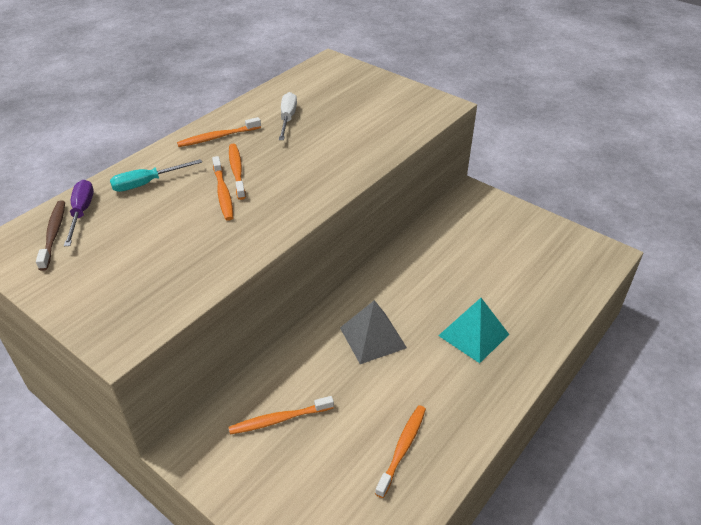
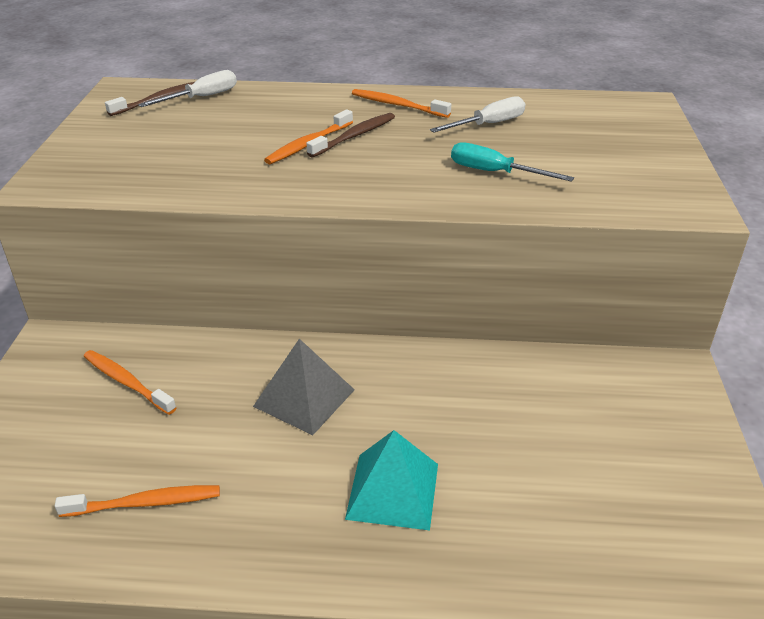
camera: 55 degrees right, 5 degrees down
purple screwdriver [64,180,94,246] -> white screwdriver [138,70,237,107]
turquoise screwdriver [110,159,202,192] -> turquoise screwdriver moved to [451,142,574,182]
orange toothbrush [229,144,246,200] -> brown toothbrush [306,113,395,158]

